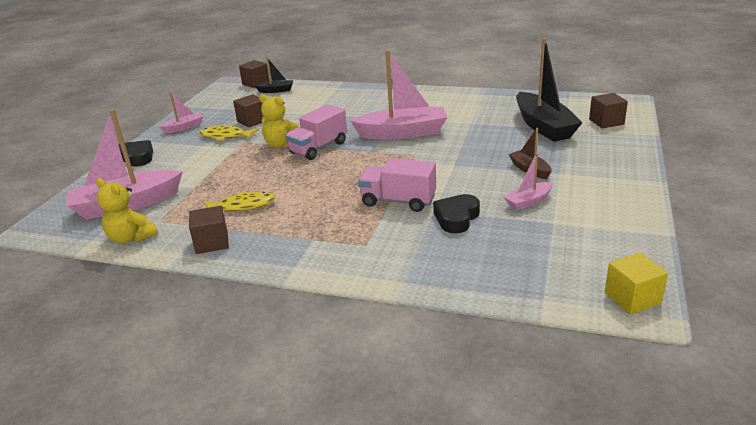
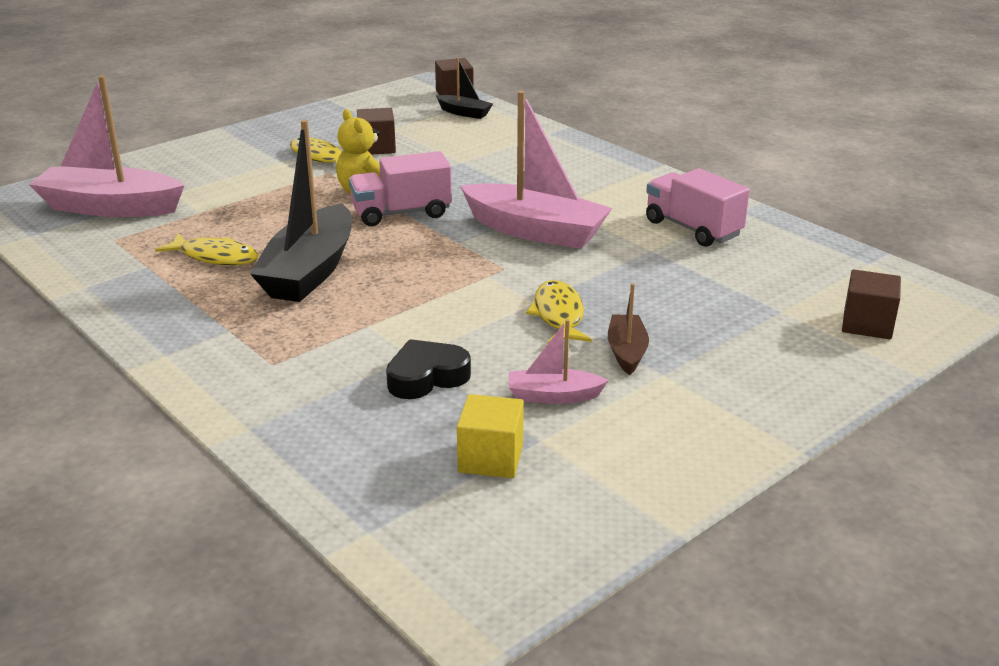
camera: 30 degrees right, 0 degrees up
yellow teddy bear [96,178,158,244] -> none
black heart [119,140,153,167] -> none
pink boat [159,92,203,133] -> none
brown cube [189,206,229,254] -> none
pink truck [358,158,436,212] -> pink truck moved to [646,168,750,247]
black boat [516,38,582,142] -> black boat moved to [250,120,352,302]
yellow cube [605,252,668,315] -> yellow cube moved to [457,394,524,478]
none -> yellow fish [526,280,592,343]

